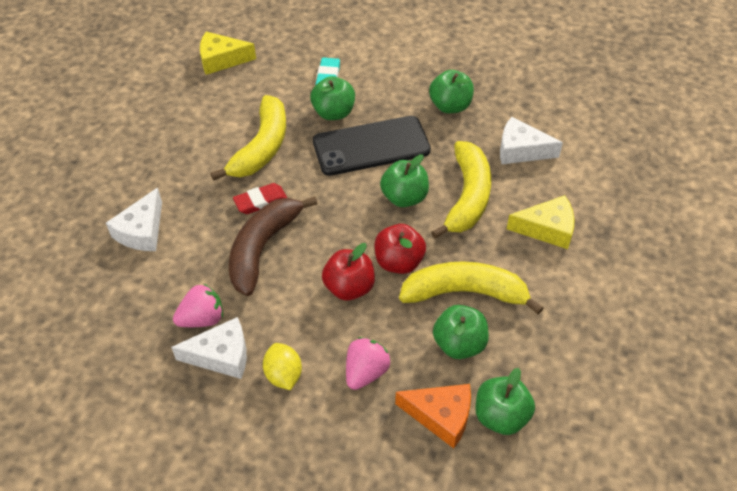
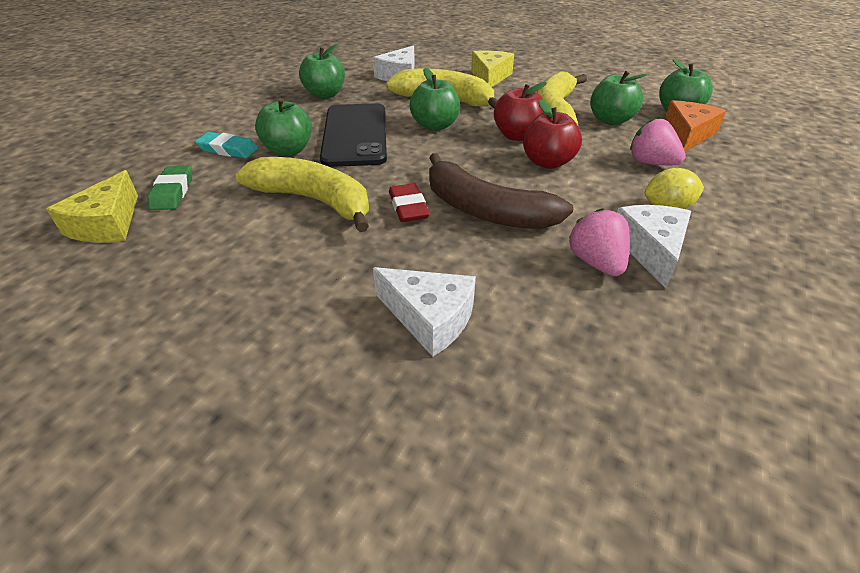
camera: 80 degrees left, 10 degrees down
none -> green eraser [147,166,192,210]

